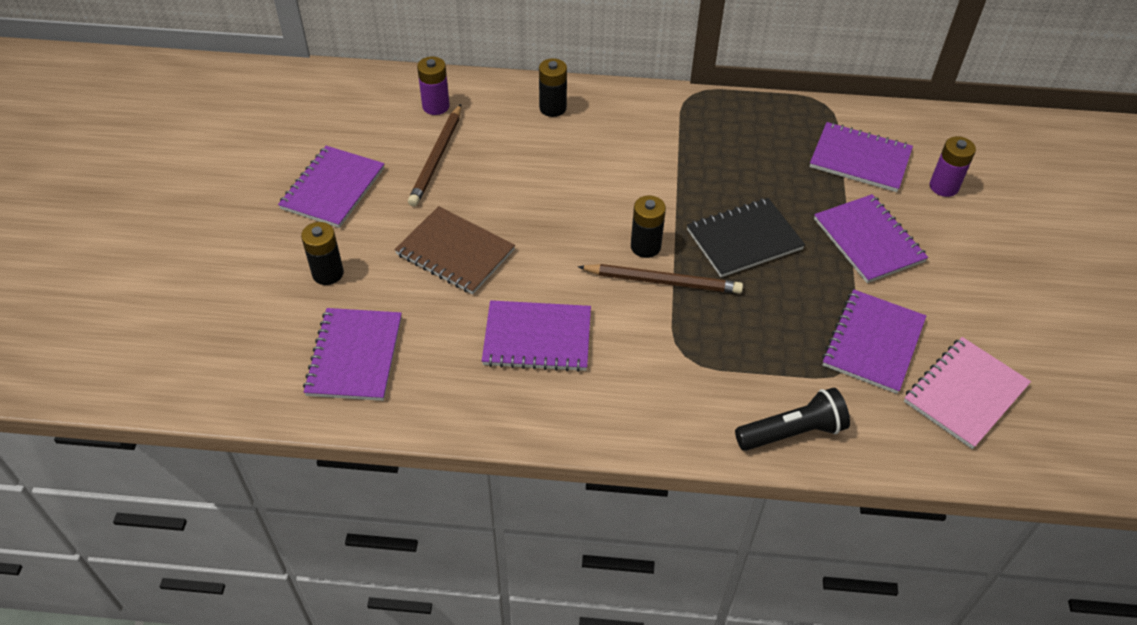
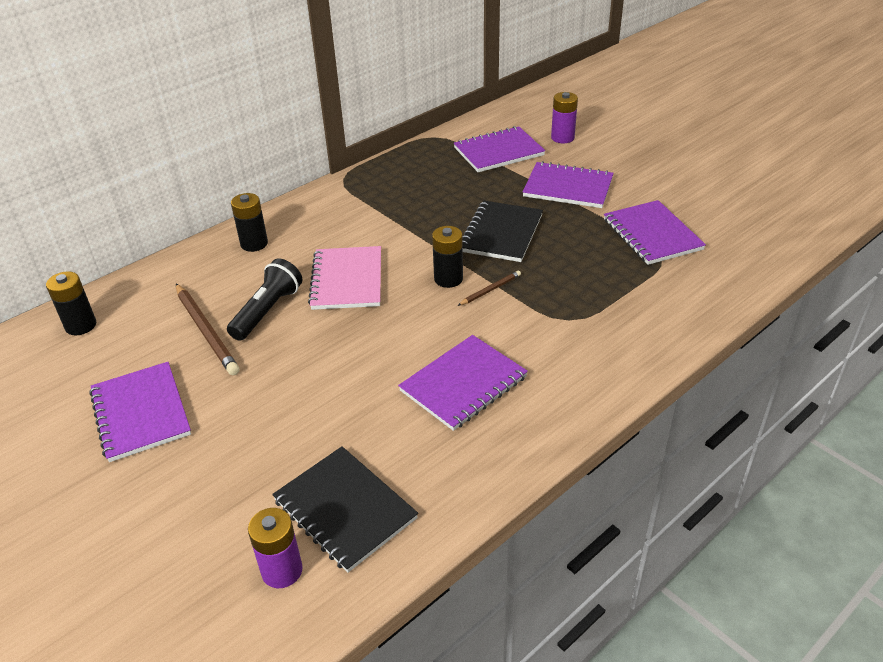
camera: 45 degrees left, 10 degrees down
black battery [301,222,344,285] -> black battery moved to [46,271,96,335]
purple notebook [303,308,402,401] -> black notebook [272,446,418,572]
brown notebook [394,206,515,294] -> none
purple battery [417,57,450,115] -> purple battery moved to [248,508,303,588]
brown pencil [578,264,743,294] -> brown pencil [457,271,521,306], size x0.52
black flashlight [735,388,850,451] -> black flashlight moved to [227,258,302,341]
pink notebook [904,337,1031,449] -> pink notebook moved to [308,246,381,310]

